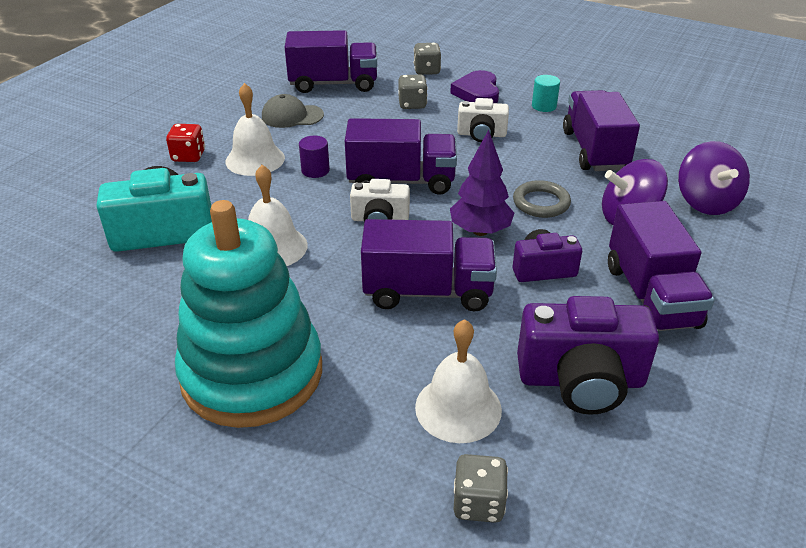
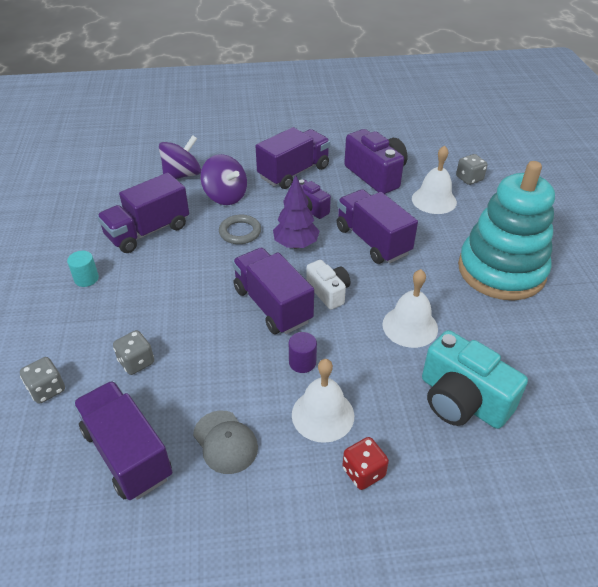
camera: 125 degrees left, 5 degrees up
purple heart [450,70,499,103] -> none
white camera [457,98,509,142] -> none

